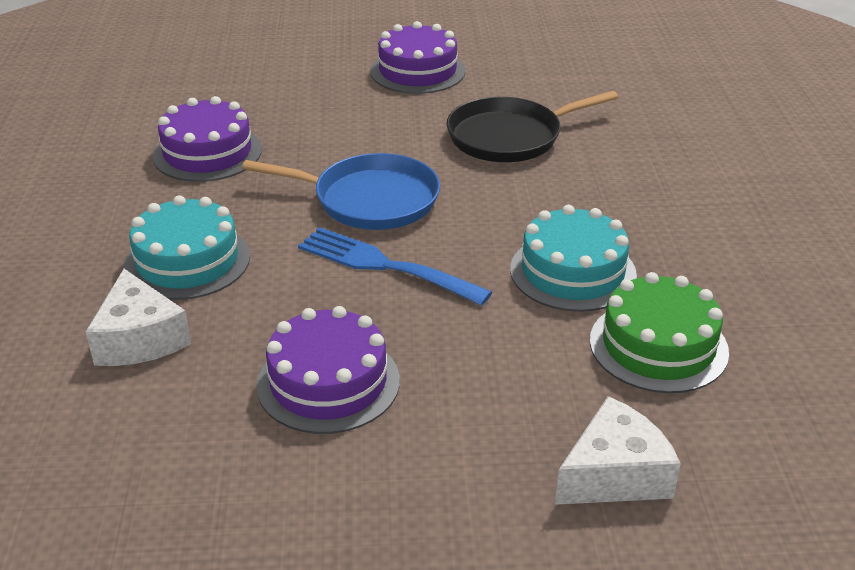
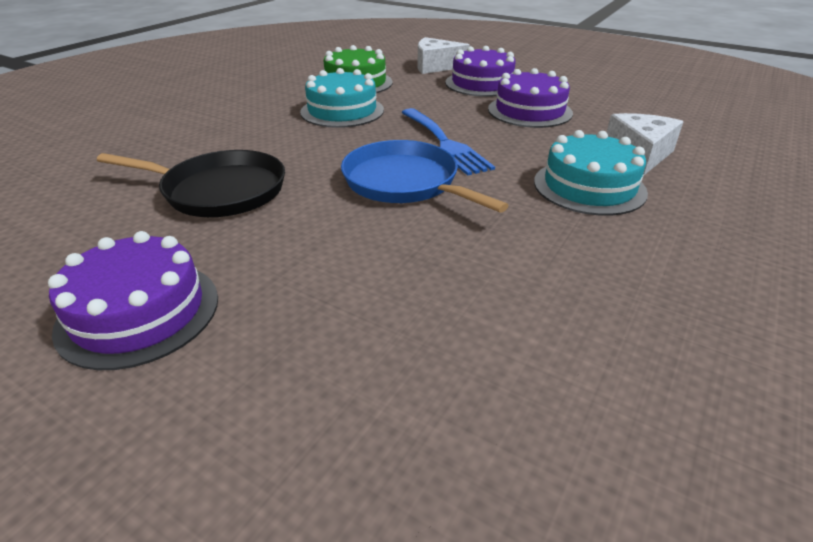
camera: 145 degrees left, 0 degrees up
purple cake [153,96,262,182] -> purple cake moved to [445,46,516,97]

